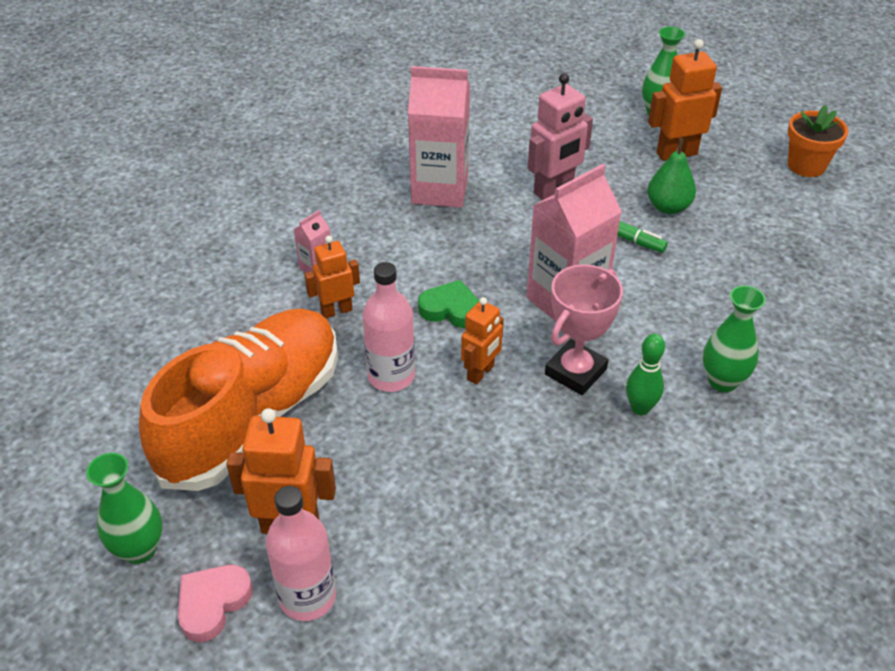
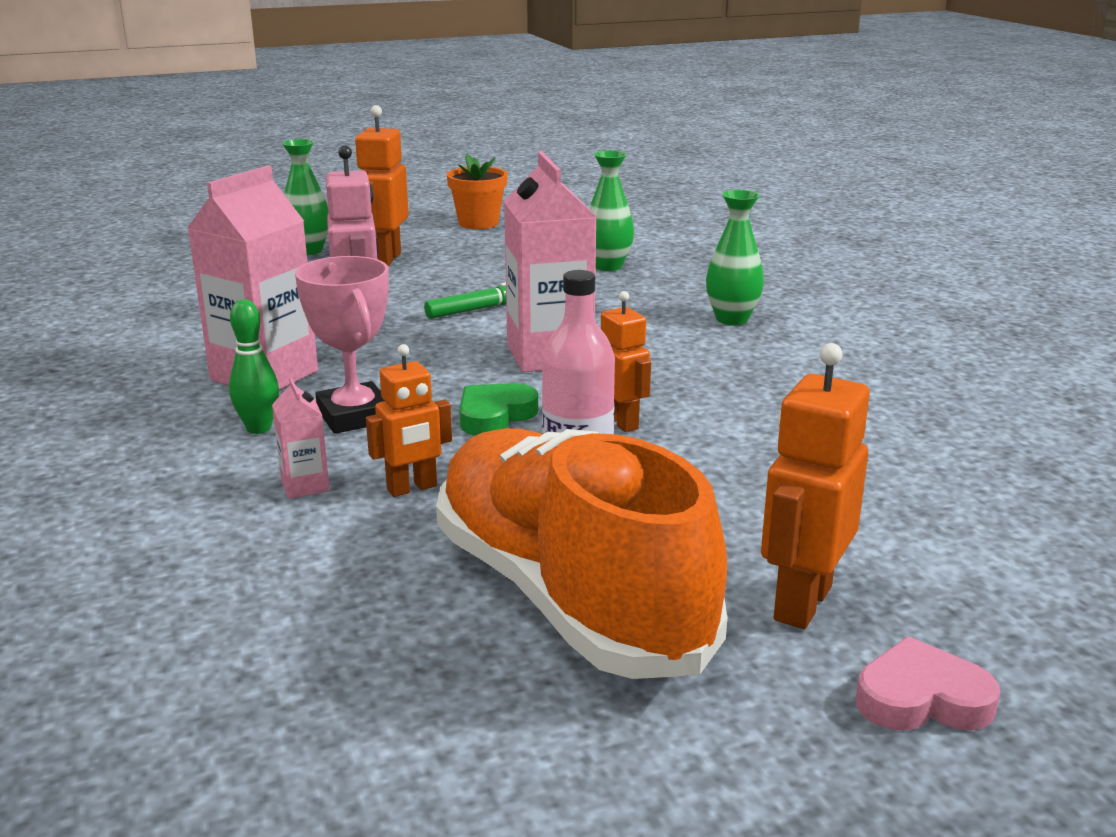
camera: 65 degrees left, 20 degrees down
green vase [86,453,163,564] -> green vase moved to [589,150,634,271]
pink heart [178,565,253,642] -> pink heart turned 120 degrees clockwise [856,637,1001,731]
pink bottle [266,486,336,621] -> none
orange robot [304,236,360,318] -> orange robot turned 120 degrees counterclockwise [366,344,452,497]
pink trophy [545,264,623,395] -> pink trophy moved to [295,256,389,434]
green bowling pin [626,334,665,415] -> green bowling pin moved to [229,299,279,434]
green pear [647,138,696,214] -> none

